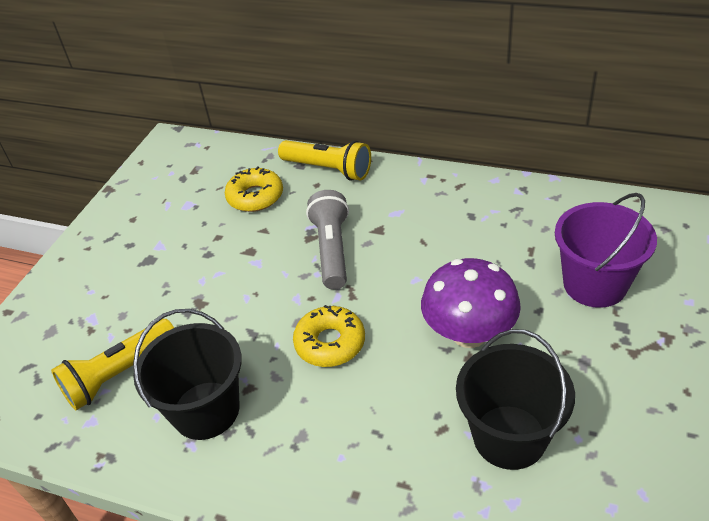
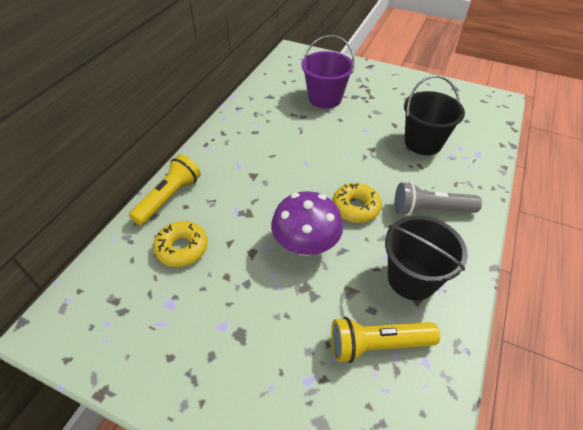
camera: 90 degrees left, 5 degrees up
yellow flashlight [51,319,174,410] -> yellow flashlight turned 120 degrees clockwise [331,317,440,363]
grey flashlight [306,190,349,290] -> grey flashlight moved to [395,182,482,216]
purple mushroom [421,258,521,348] -> purple mushroom moved to [271,191,343,256]

